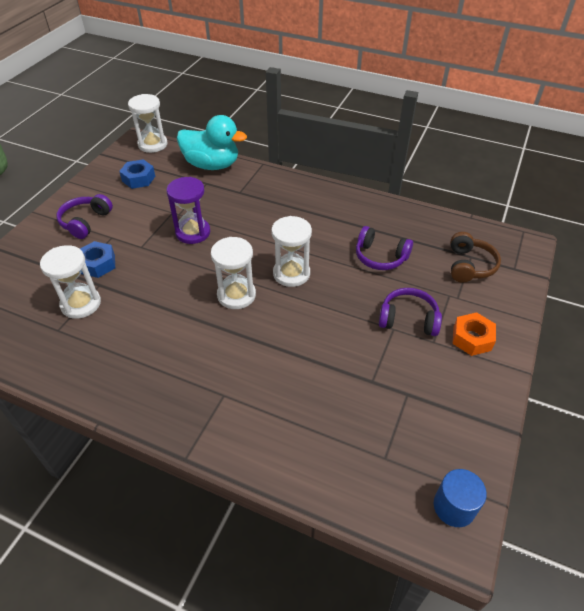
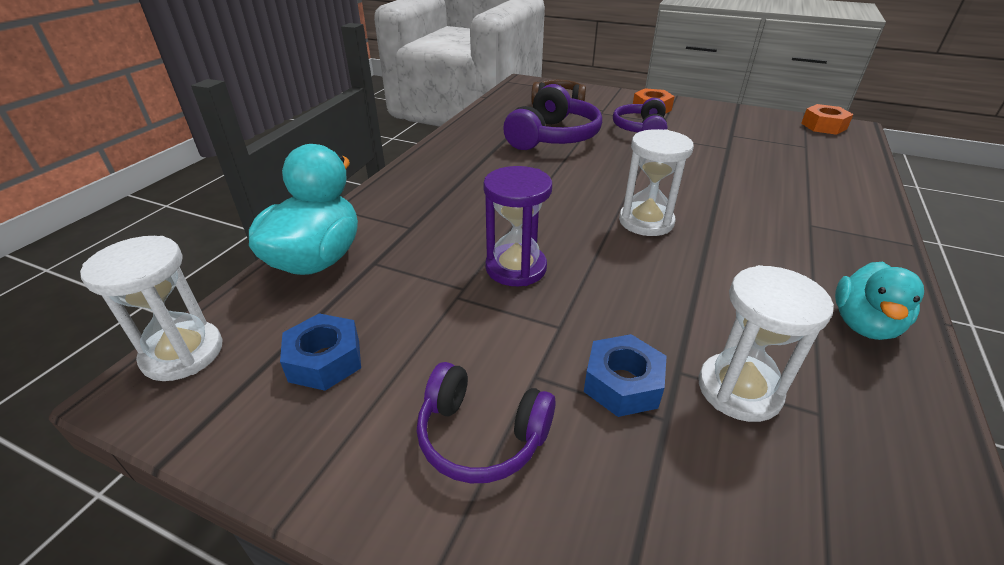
camera: 90 degrees left, 10 degrees down
white hourglass [271,216,312,287] -> none
purple headphones [356,226,413,270] -> purple headphones [503,84,602,150], size x1.54
blue cylinder [434,469,487,527] -> orange nut [801,104,854,135]
none -> turquoise duck [835,262,924,340]

